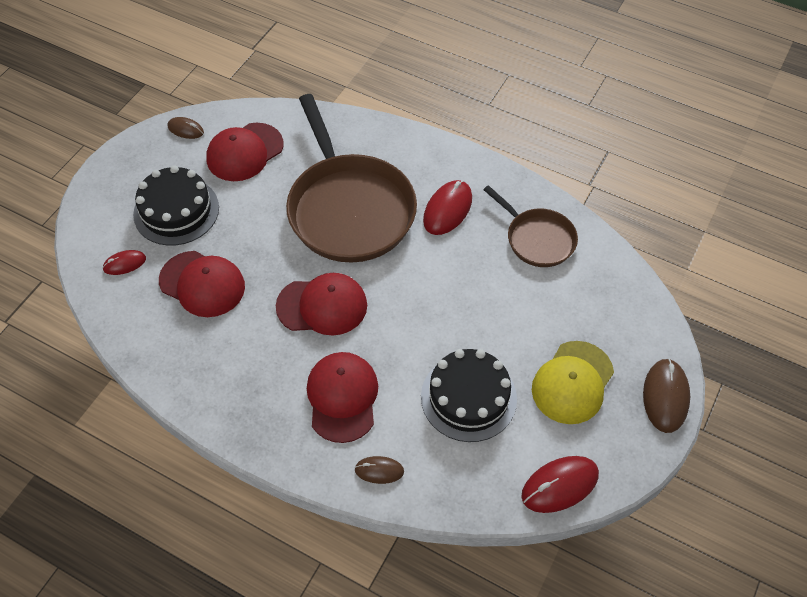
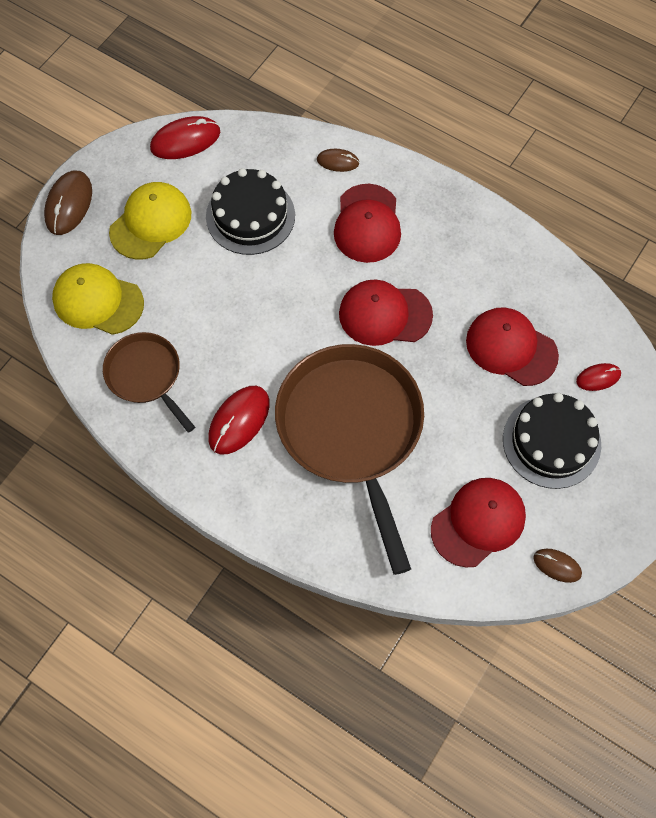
camera: 175 degrees left, 10 degrees up
none -> yellow cap [52,263,144,335]

